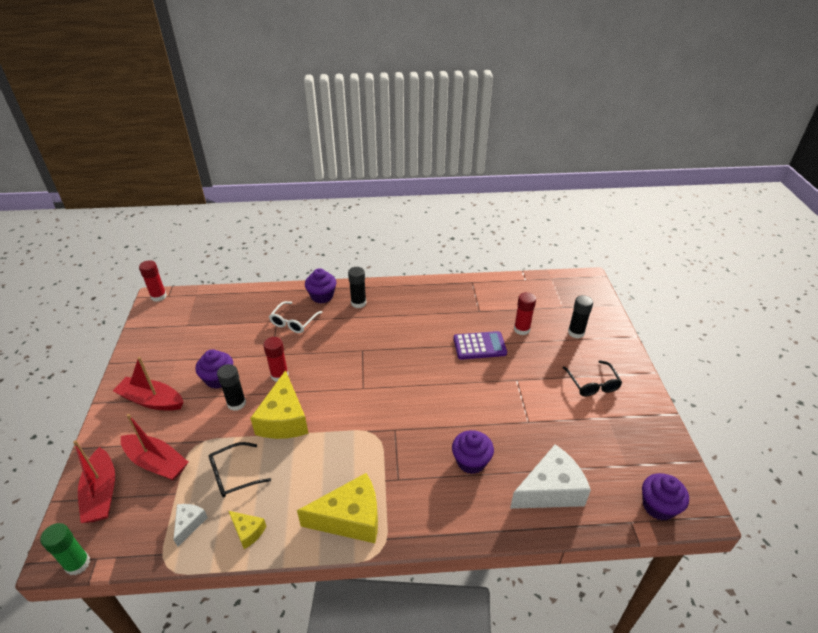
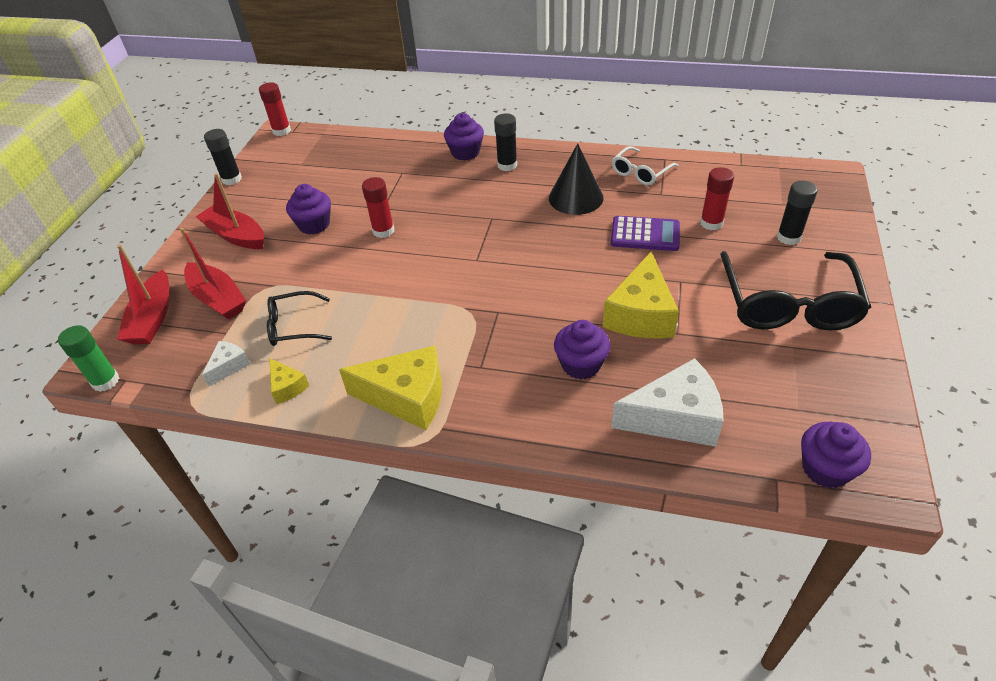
camera: 20 degrees right, 5 degrees up
black glue stick [217,364,246,411] -> black glue stick moved to [204,129,242,185]
yellow cheese [250,370,308,439] -> yellow cheese moved to [603,252,679,339]
white glasses [269,301,322,333] -> white glasses moved to [612,146,678,185]
black glasses [563,360,622,397] -> black glasses [720,251,871,331], size x1.90
none -> black cone [549,143,603,215]

